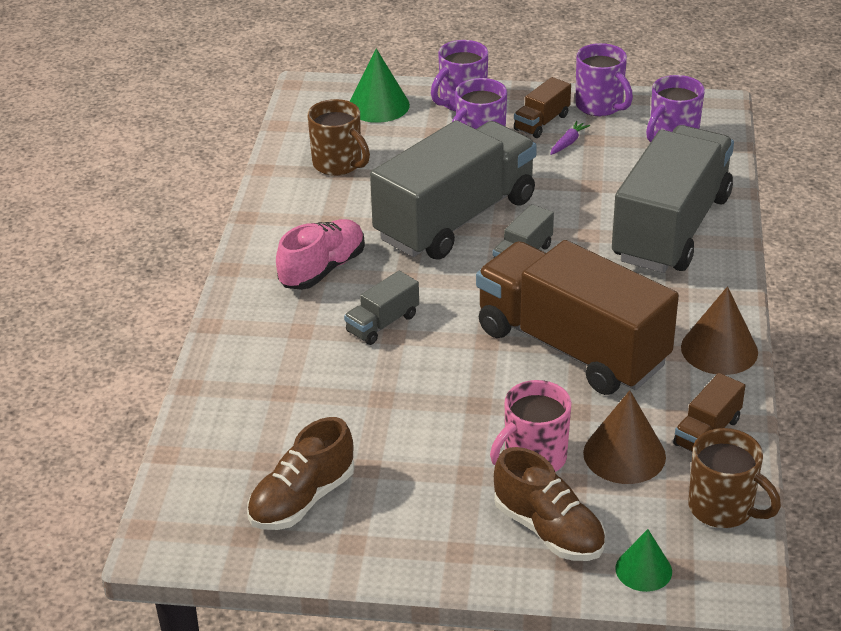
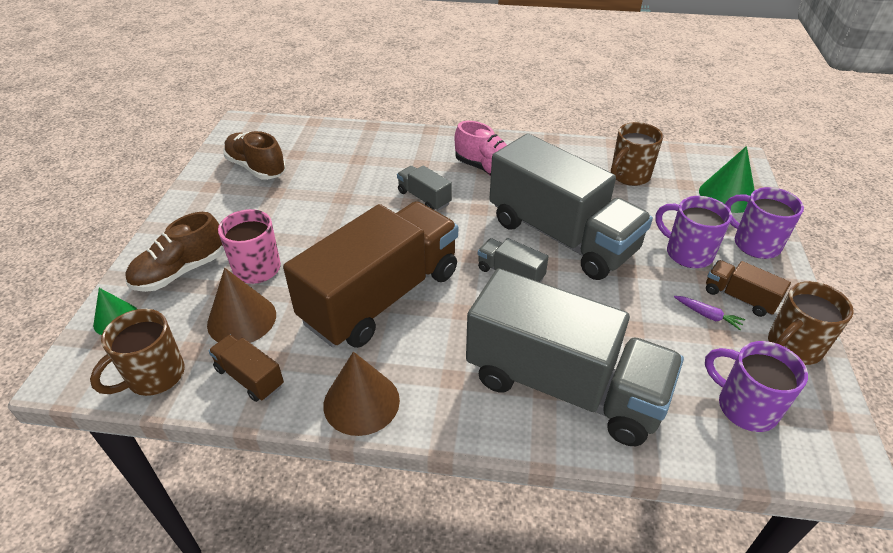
camera: 90 degrees right, 5 degrees up
purple mug [576,43,633,116] -> brown mug [768,281,854,365]

